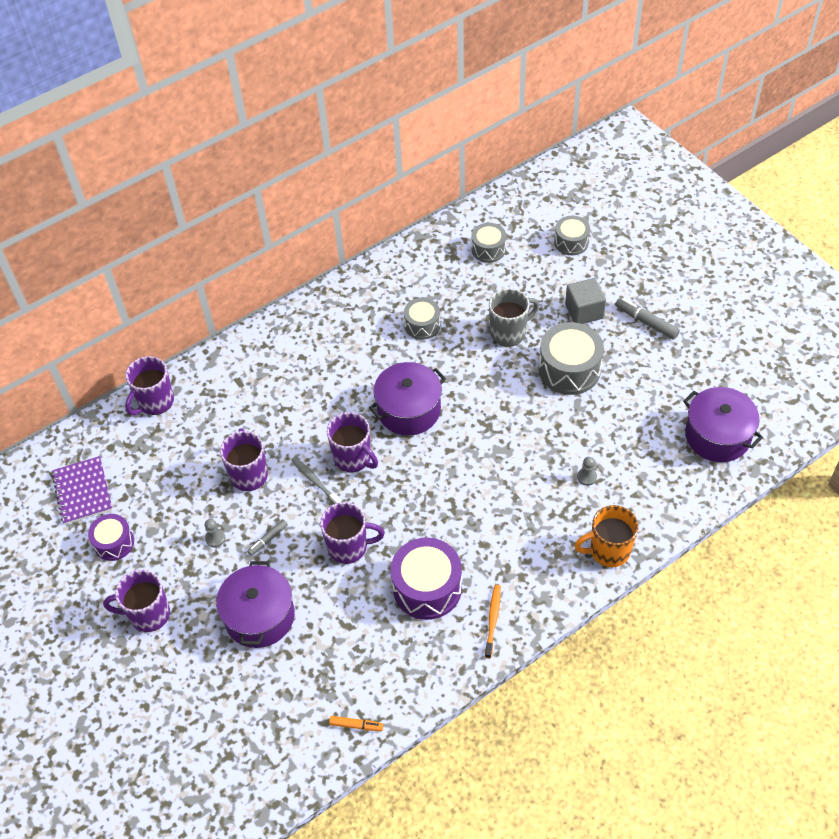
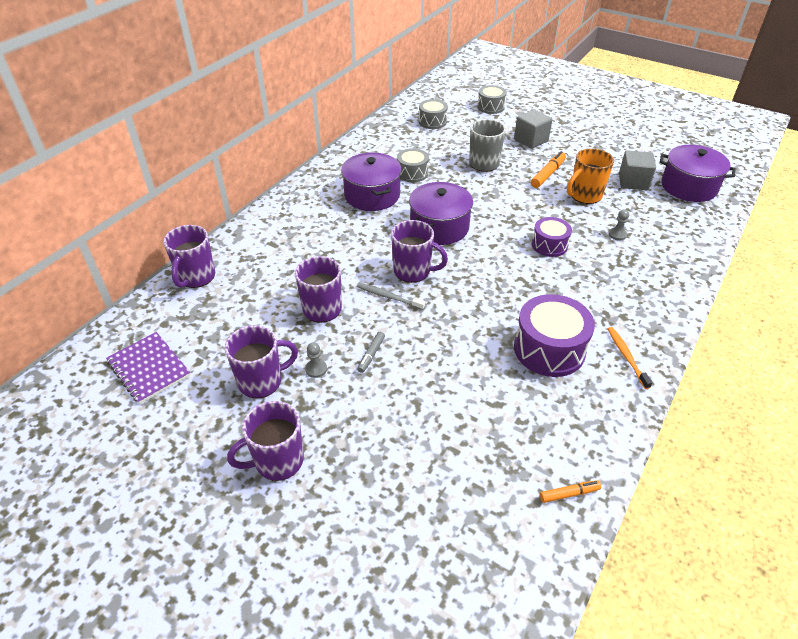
camera: 25 degrees left, 10 degrees down
purple drum [88,514,134,561] -> purple drum moved to [532,217,572,257]
purple pot [216,561,295,648] -> purple pot moved to [341,152,402,211]
purple mug [320,502,384,564] -> purple mug moved to [225,325,298,398]
grey drum [539,322,604,395] -> orange marker [531,151,566,188]
orange mug [574,505,638,568] -> orange mug moved to [567,148,614,204]
grey marker [615,297,680,340] -> none
none -> grey cube [619,150,656,190]

